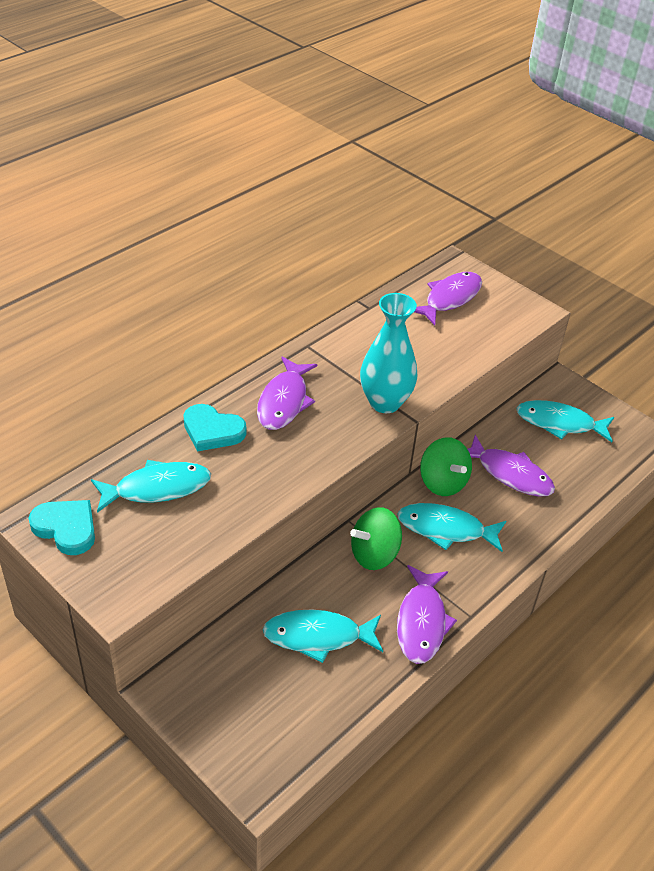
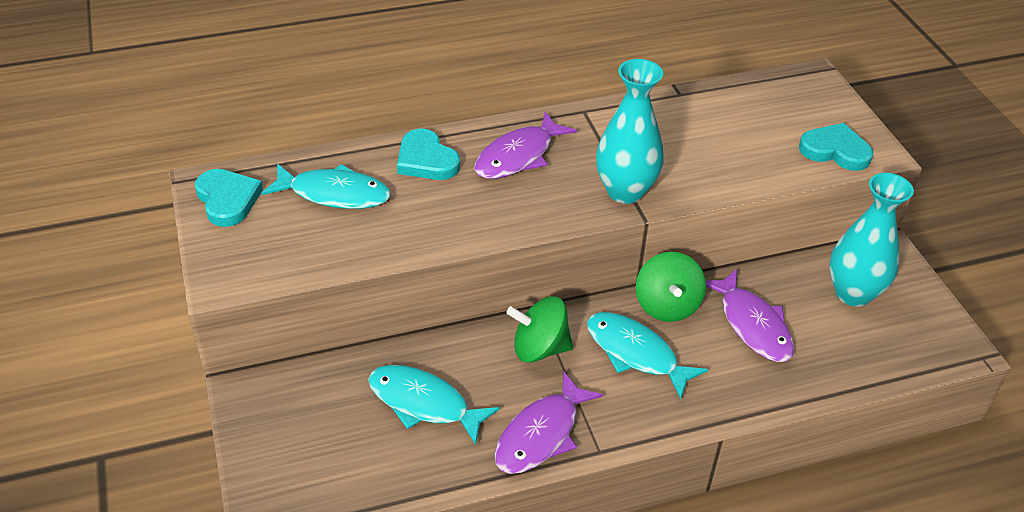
camera: 30 degrees right, 0 degrees up
purple fish [414,272,482,325] -> none
turquoise fish [516,400,614,442] -> turquoise vase [829,173,914,307]
none -> turquoise heart [799,123,873,171]

